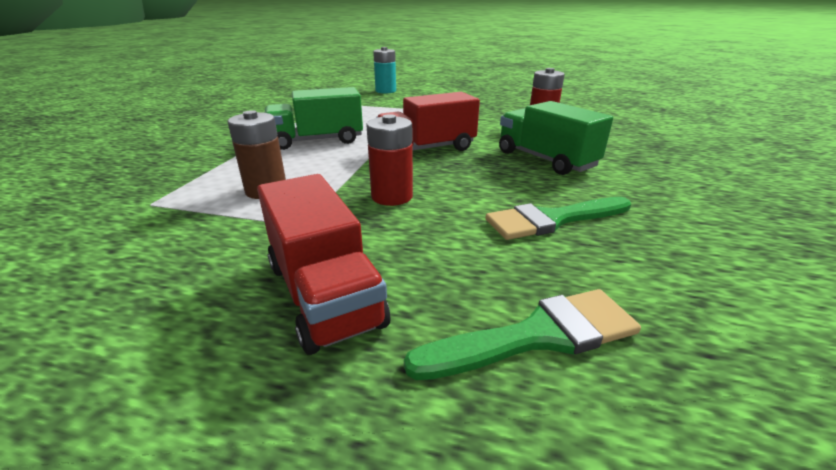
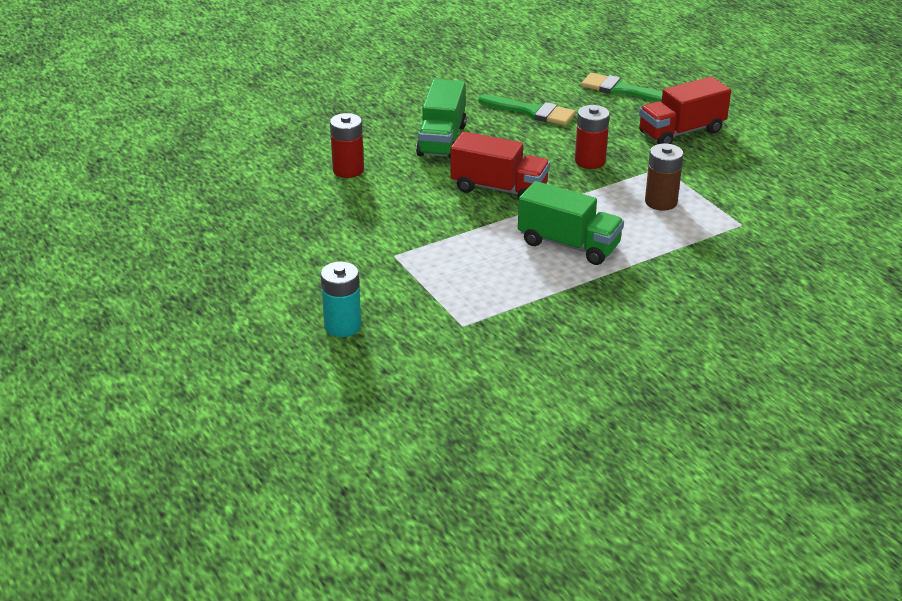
camera: 135 degrees left, 5 degrees up
red truck [257,174,390,355] -> red truck turned 135 degrees counterclockwise [639,76,731,144]

